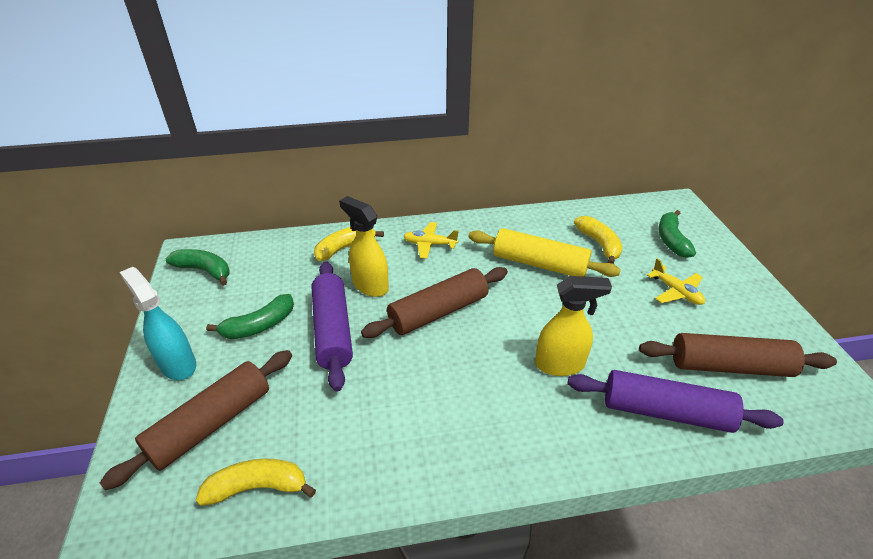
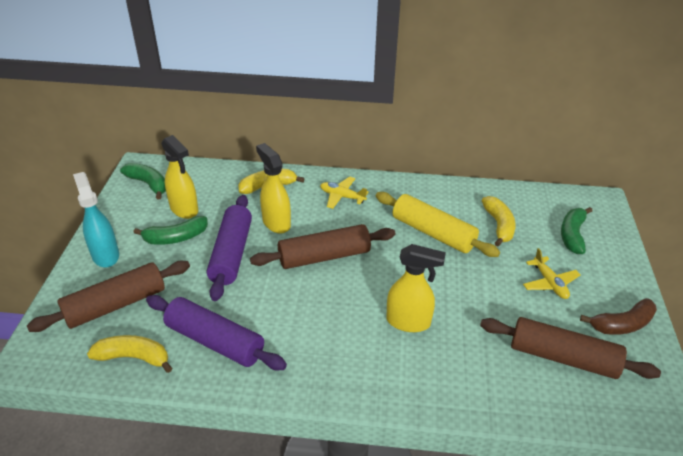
camera: 15 degrees right, 0 degrees up
purple rolling pin [568,370,784,433] -> purple rolling pin moved to [146,295,287,370]
none -> yellow spray bottle [161,135,198,219]
none -> brown banana [580,298,657,335]

